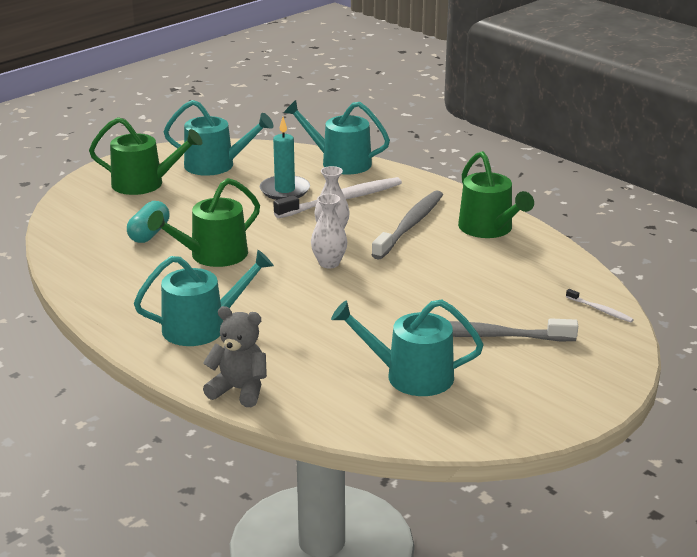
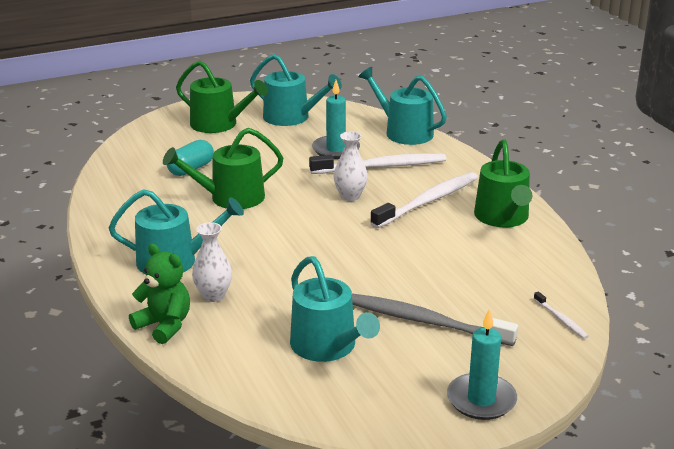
camera: 20 degrees right, 0 degrees up
grey teddy bear [203,306,267,407] -> green teddy bear [129,244,190,344]
white vase [311,194,347,268] -> white vase moved to [192,222,232,302]
turquoise watering can [331,299,484,396] -> turquoise watering can turned 150 degrees counterclockwise [290,256,380,362]
grey toothbrush [371,190,443,260] -> white toothbrush [370,172,478,228]
none -> turquoise candle [447,308,517,420]

